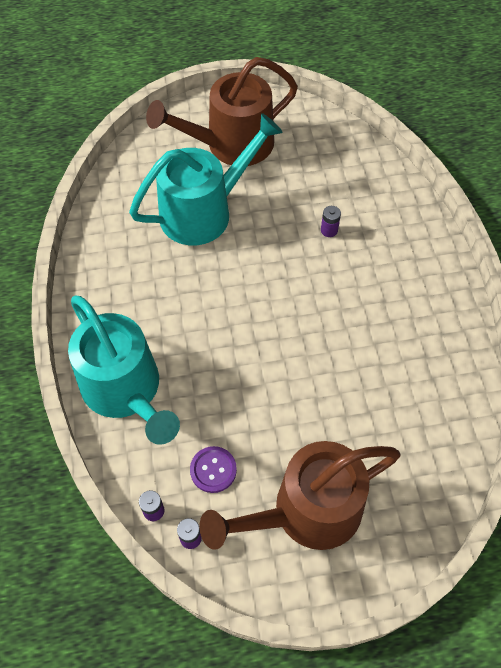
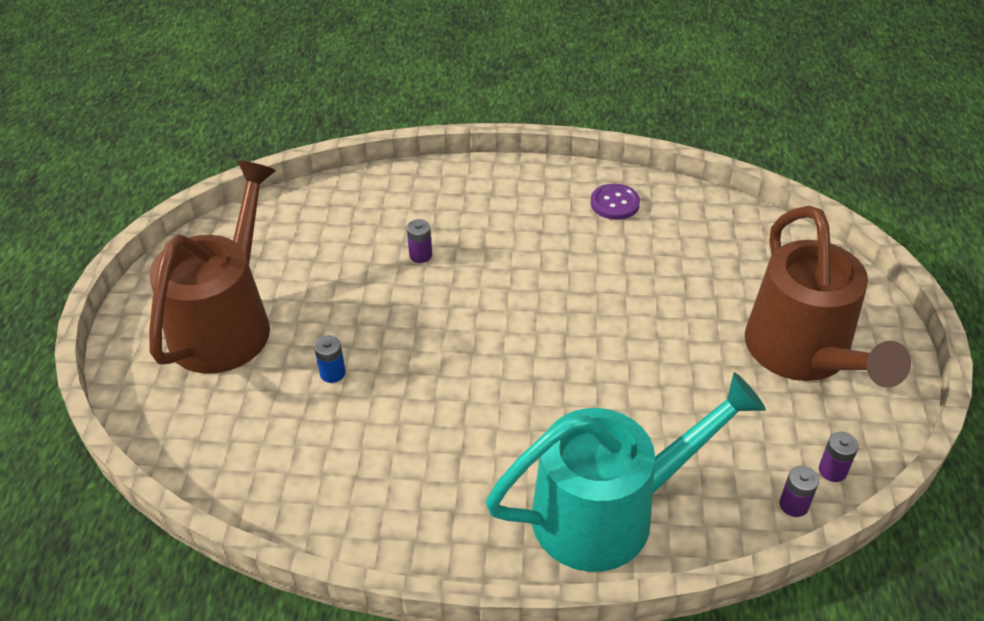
camera: 75 degrees left, 15 degrees down
turquoise watering can [129,113,283,245] -> blue battery [314,336,346,383]
brown watering can [146,57,298,166] -> brown watering can turned 150 degrees counterclockwise [149,161,276,374]
purple button [190,446,237,493] -> purple button moved to [591,184,640,220]

